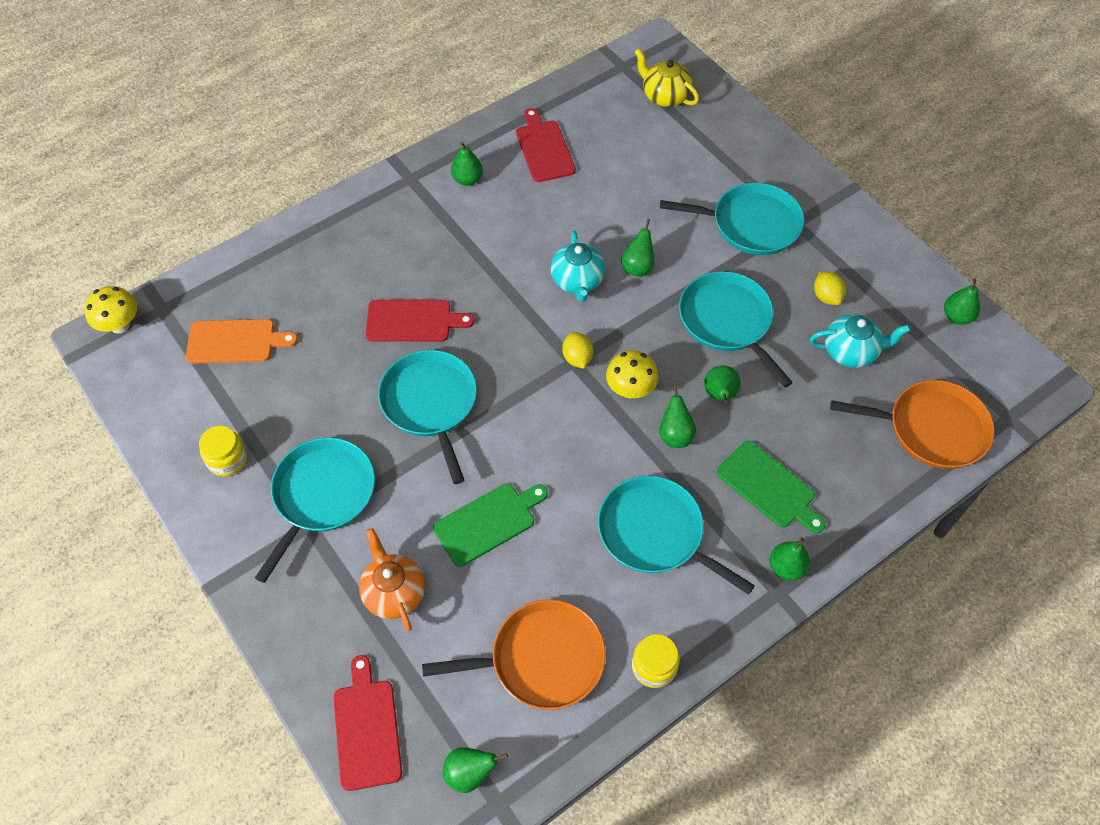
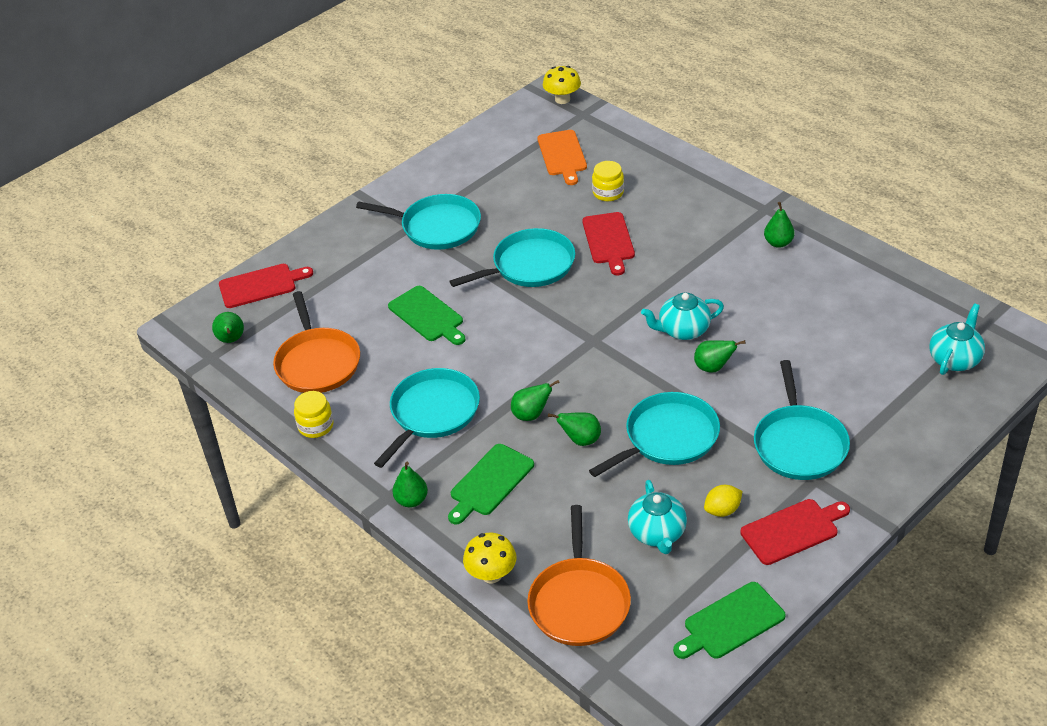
camera: 85 degrees right, 15 degrees down
yellow jar [199,426,247,477] -> yellow jar moved to [592,161,624,201]
orange teapot [359,528,425,631] -> none
red cutting board [516,108,576,182] -> red cutting board moved to [740,499,850,565]
yellow lemon [562,332,593,369] -> none
yellow mushroom [606,350,659,399] -> yellow mushroom moved to [463,533,516,584]
yellow teapot [635,48,699,107] -> turquoise teapot [929,303,985,375]
green pear [944,279,980,325] -> green cutting board [673,582,786,659]

